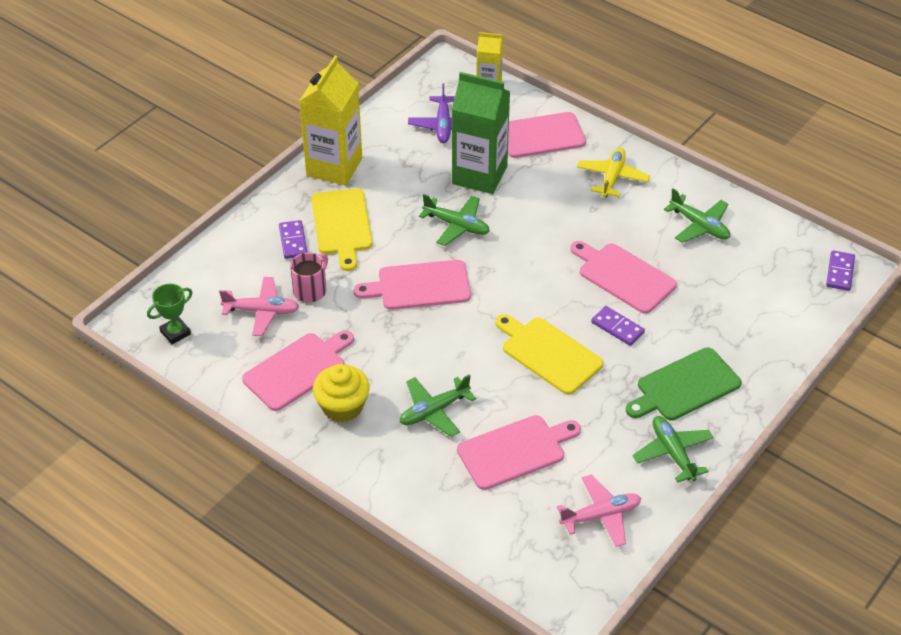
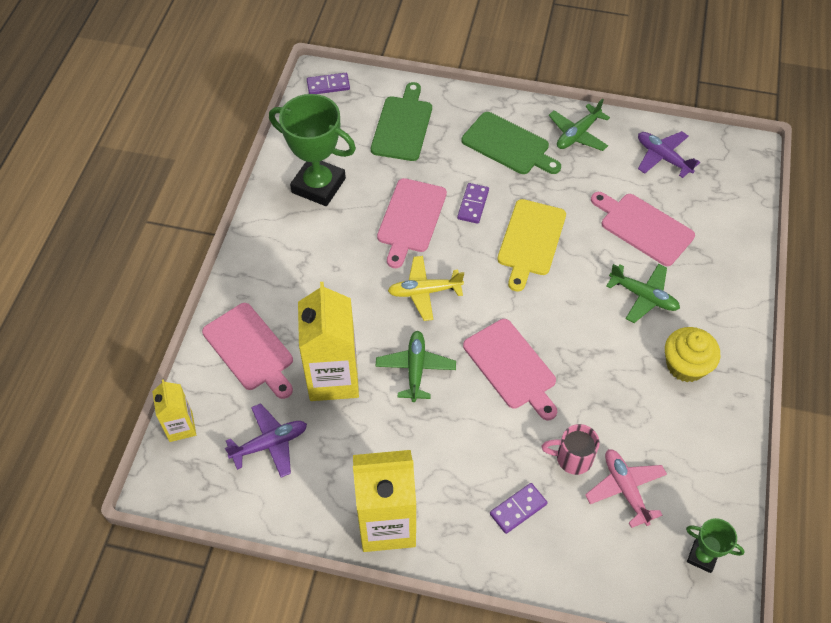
camera: 115 degrees left, 10 degrees up
pink cutting board [242,330,354,411] -> none
yellow cutting board [311,188,372,271] -> none
green carton [452,72,510,194] -> yellow carton [298,282,359,401]
pink plane [557,474,641,547] -> purple plane [638,131,700,178]
yellow plane [577,147,650,198] -> yellow plane moved to [388,256,464,321]
green plane [664,188,730,243] -> green trophy [269,94,356,206]
none -> green cutting board [371,82,432,161]

